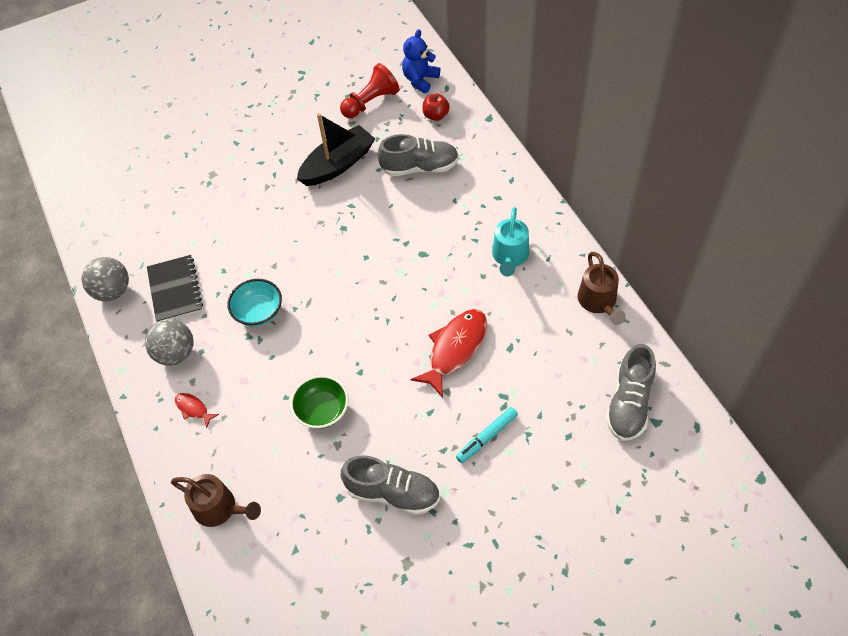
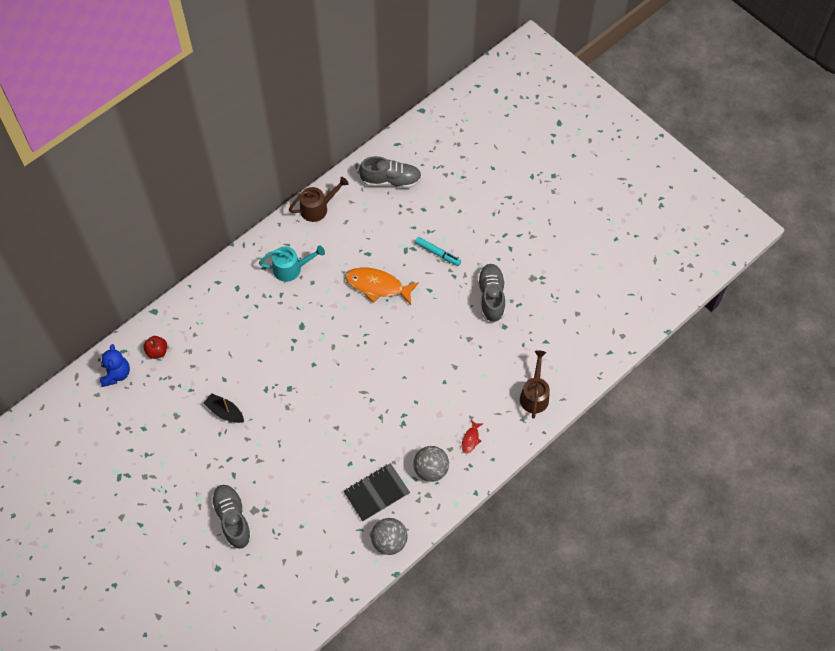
camera: 110 degrees left, 5 degrees up
turquoise bowl [227,279,282,327] -> none
green bowl [290,375,349,429] -> none
black boat [297,113,375,186] -> black boat [203,393,244,423], size x0.60
red pawn [340,63,400,118] -> none
grey shoe [378,134,459,176] -> grey shoe moved to [211,485,252,549]
blue teddy bear [402,29,440,93] -> blue teddy bear turned 105 degrees counterclockwise [98,344,130,387]
red fish [410,309,487,398] -> orange fish [345,267,419,305]

